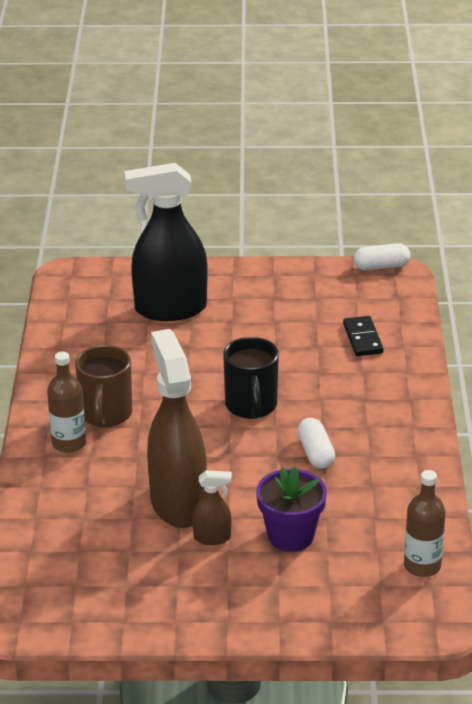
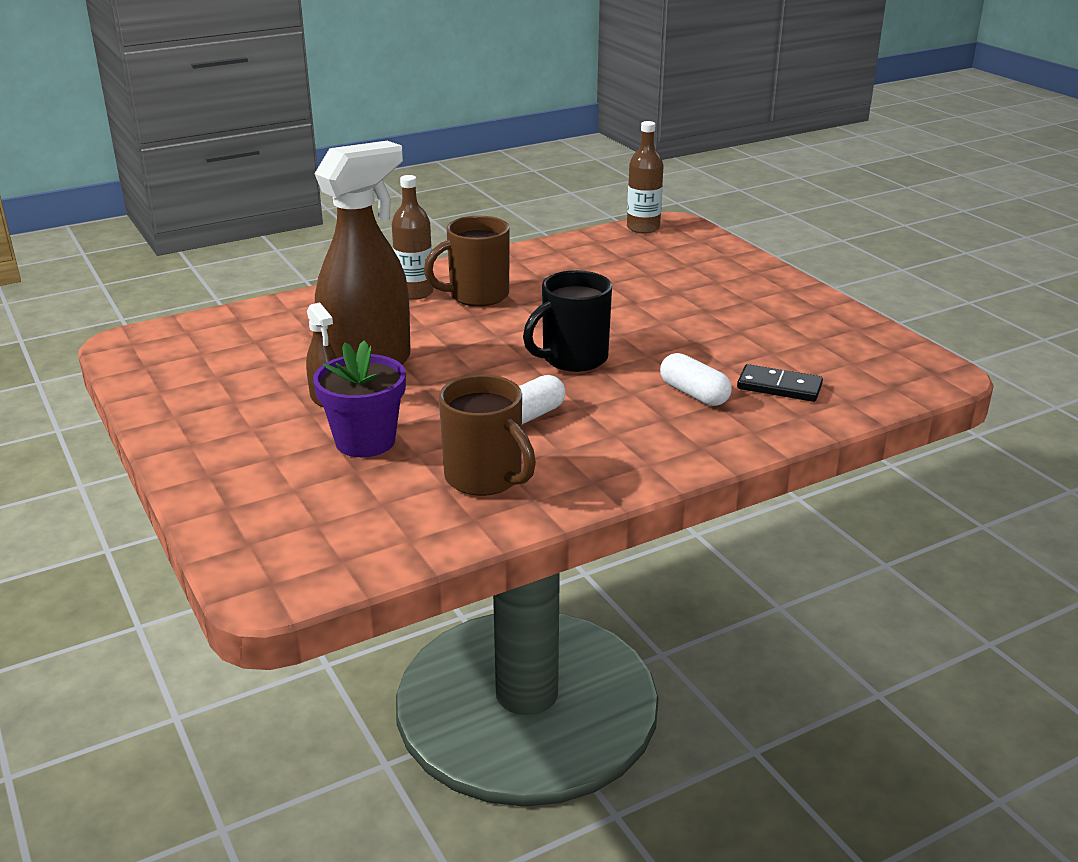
camera: 60 degrees right, 5 degrees down
black spray bottle [124,163,208,321] -> none
black domino [343,316,384,356] -> black domino turned 60 degrees clockwise [737,364,823,402]
white capsule [354,243,410,270] -> white capsule moved to [660,353,732,406]
brown bottle [404,470,446,577] -> brown bottle moved to [627,121,664,234]
none -> brown mug [439,374,536,496]

